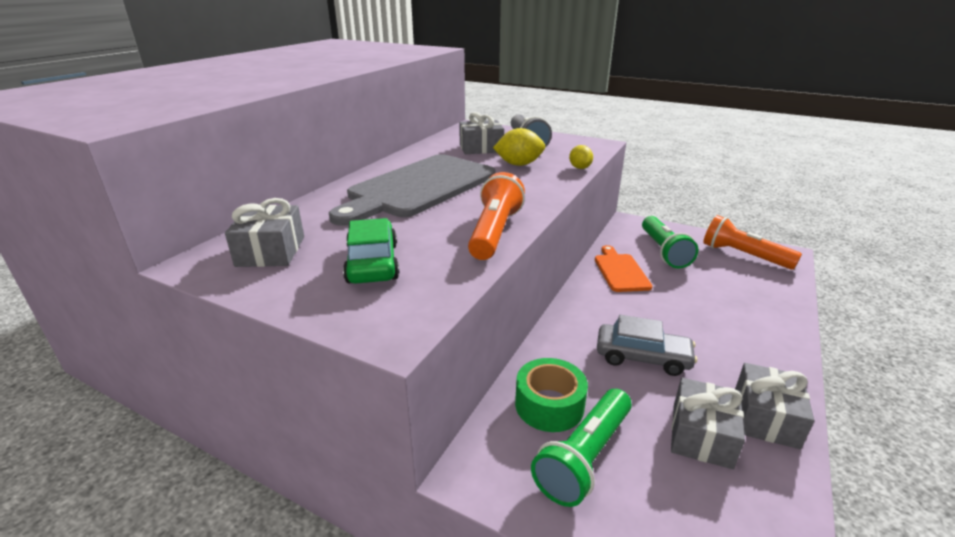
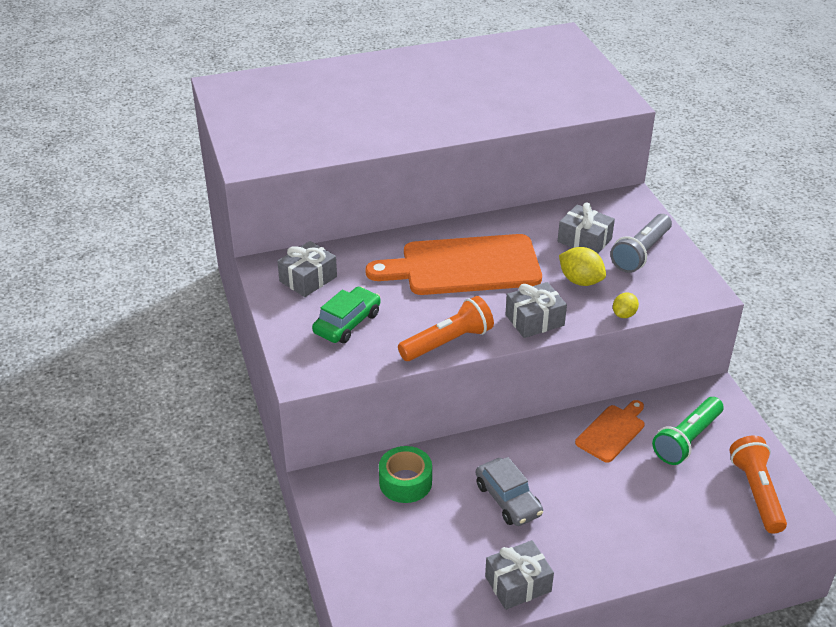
camera: 45 degrees right, 10 degrees up
grey cutting board [329,154,496,226] -> orange cutting board [365,234,542,295]
green flashlight [531,389,632,507] -> none
grey gift [671,378,745,469] -> grey gift moved to [505,282,567,338]

